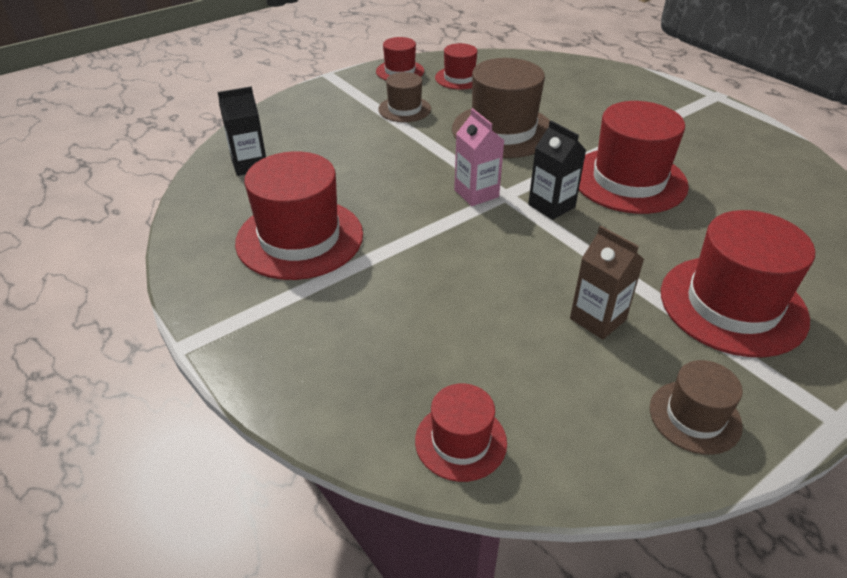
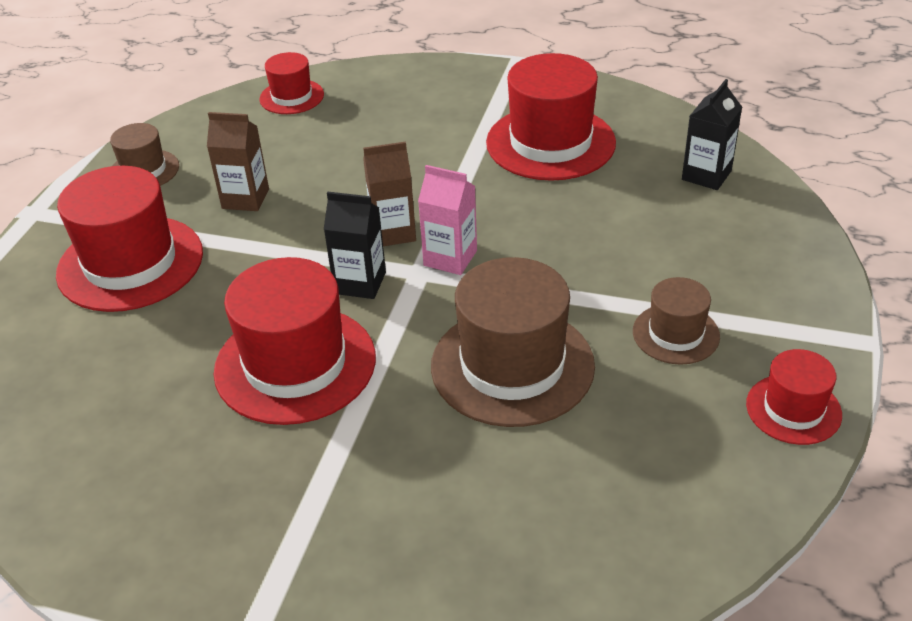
camera: 145 degrees right, 0 degrees up
red hat [435,43,477,90] -> none
none -> brown carton [363,142,416,246]

